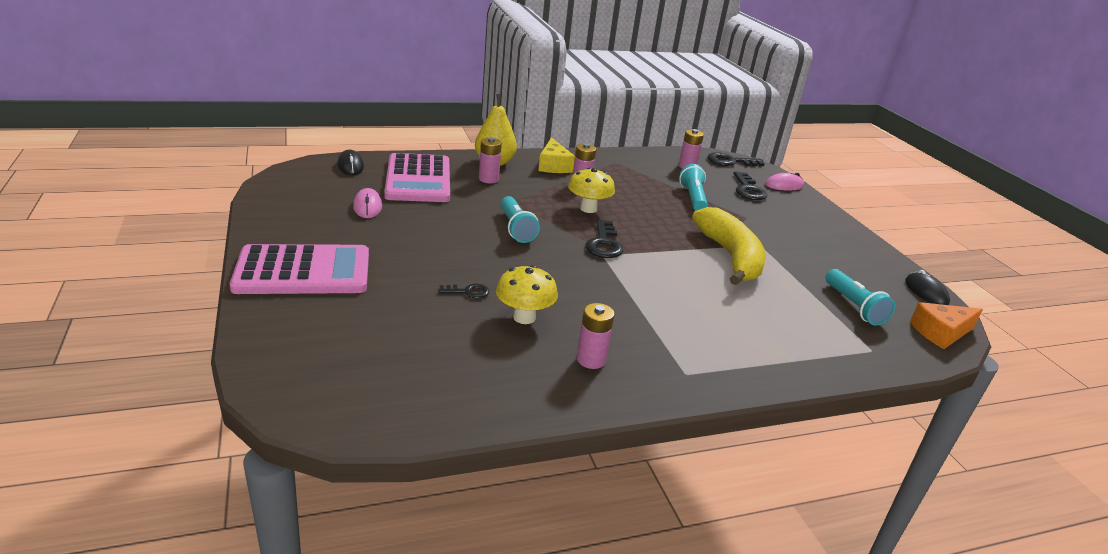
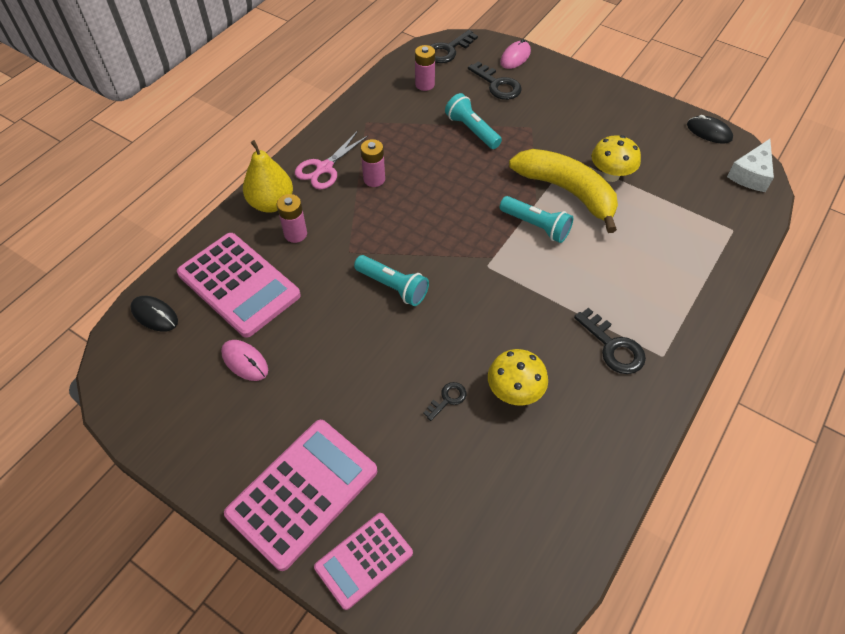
camera: 35 degrees left, 25 degrees up
yellow cheese [538,137,575,173] -> pink scissors [295,131,368,190]
yellow mushroom [568,168,615,213] -> yellow mushroom moved to [592,135,641,182]
pink battery [577,303,615,369] -> none
black key [585,219,624,258] -> black key moved to [574,308,646,374]
turquoise flashlight [825,269,895,325] -> turquoise flashlight moved to [500,196,573,243]
orange cheese [910,302,983,349] -> white cheese [727,139,774,192]
none -> pink calculator [314,513,413,610]

